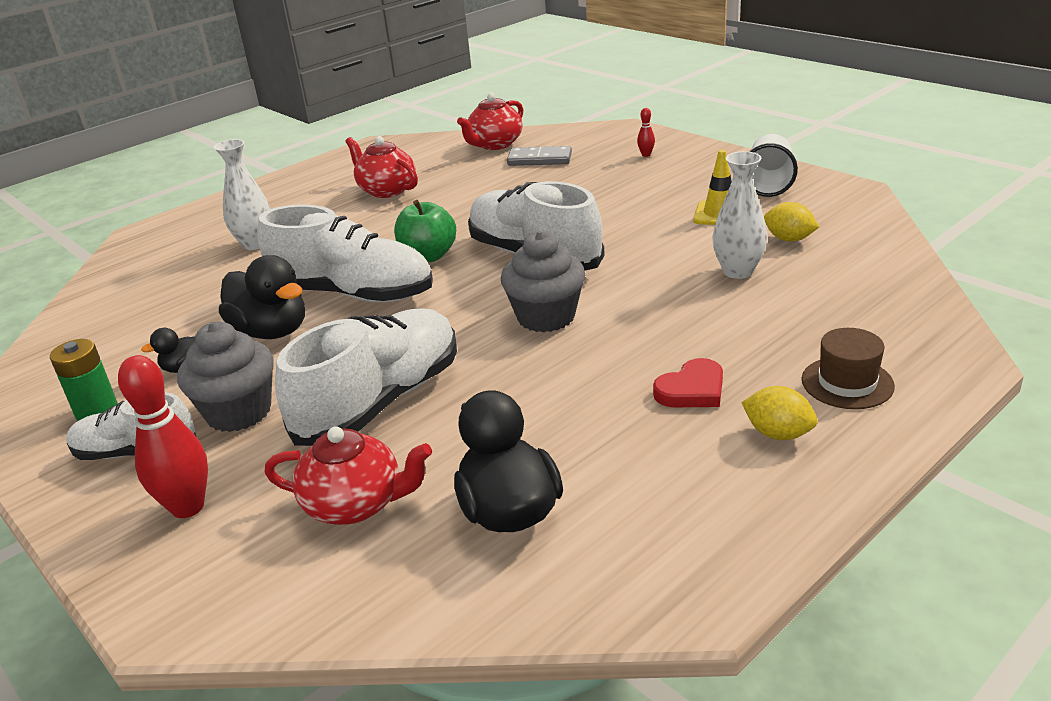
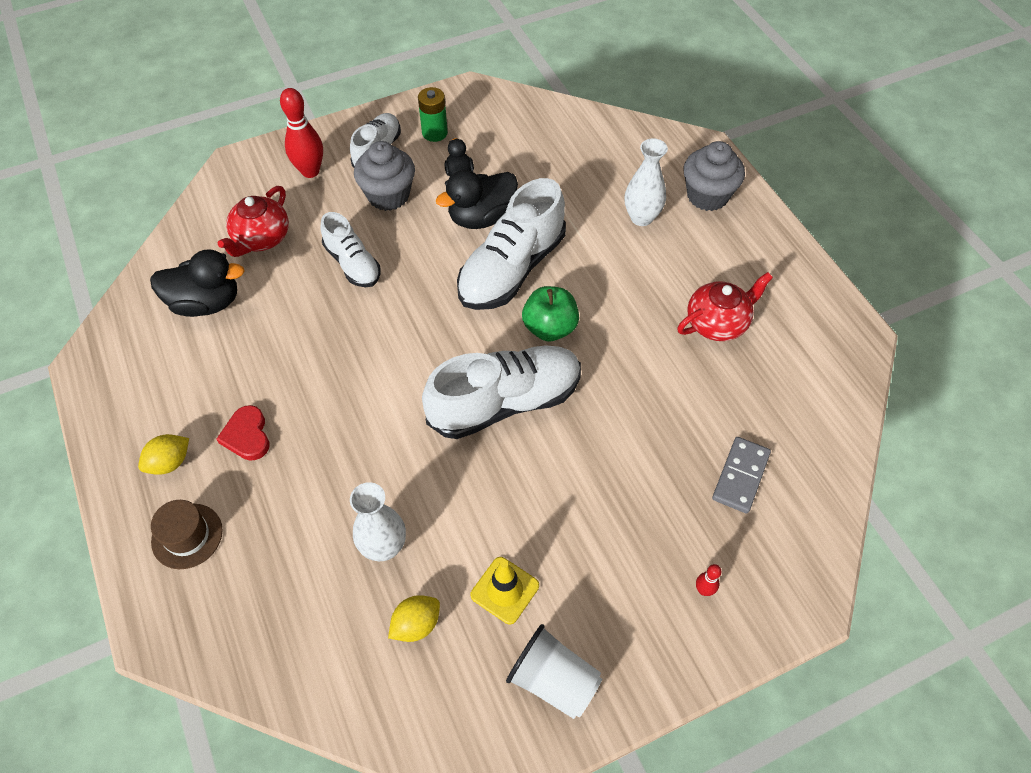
camera: 105 degrees right, 25 degrees up
white shoe [275,309,457,446] -> white shoe [320,212,380,287], size x0.58
red teapot [457,93,523,150] -> none
grey cupcake [501,231,585,332] -> grey cupcake moved to [683,141,745,211]

